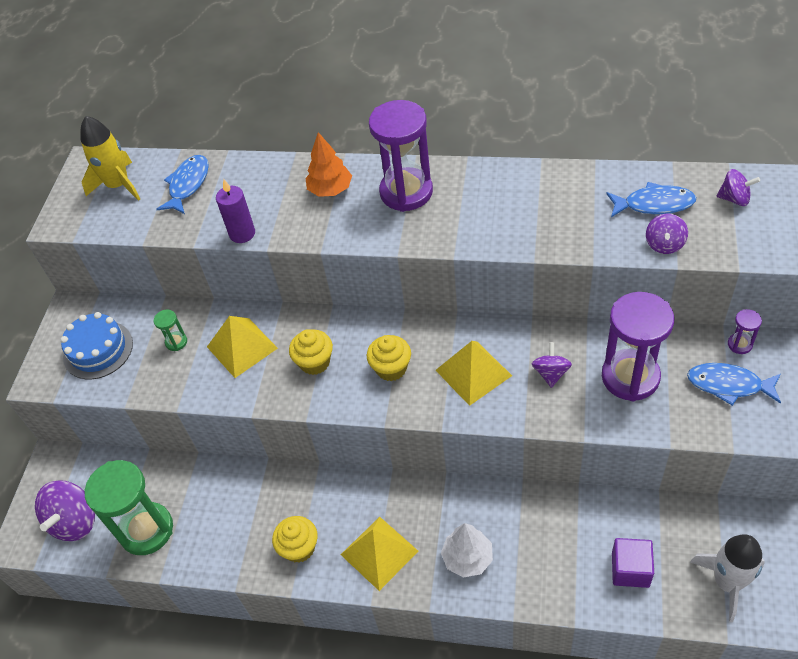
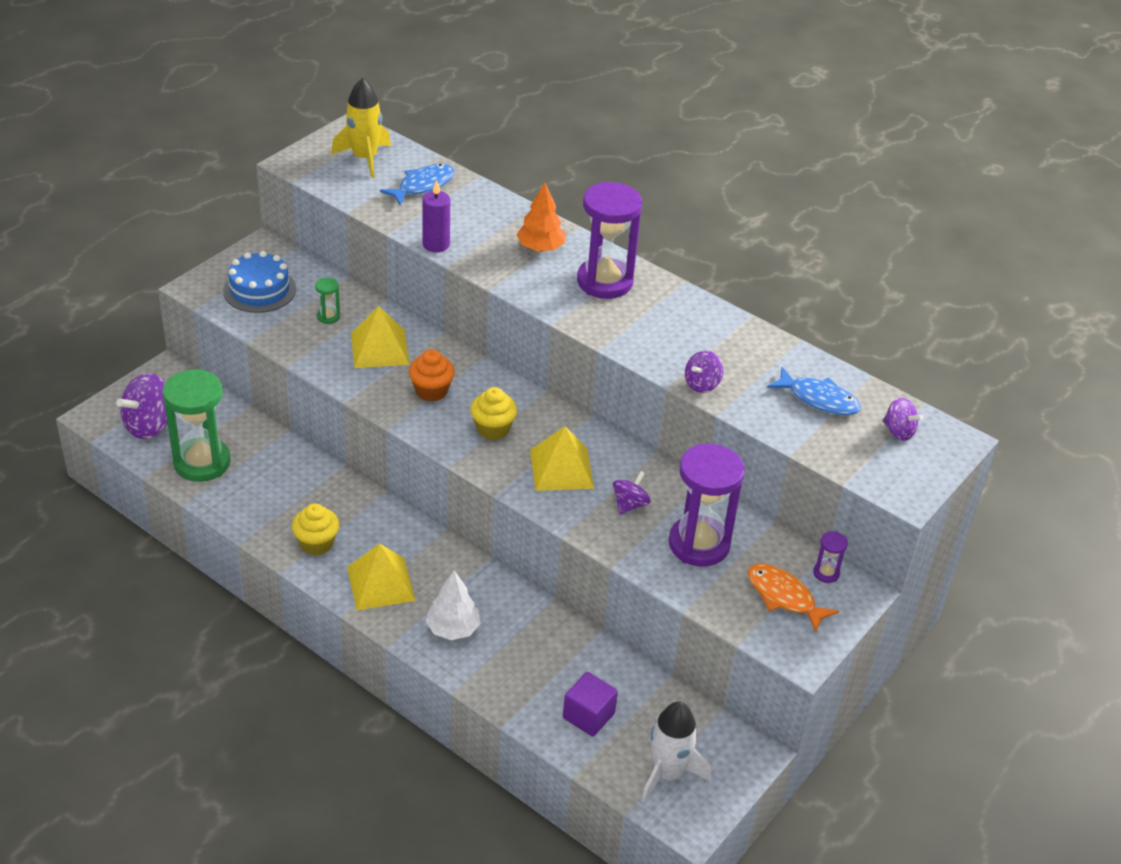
camera: 20 degrees right, 10 degrees down
yellow cupcake [289,329,333,375] -> orange cupcake [409,350,455,402]
purple spinning top [646,214,688,254] -> purple spinning top moved to [685,351,723,393]
blue fish [687,363,781,406] -> orange fish [748,564,839,632]

